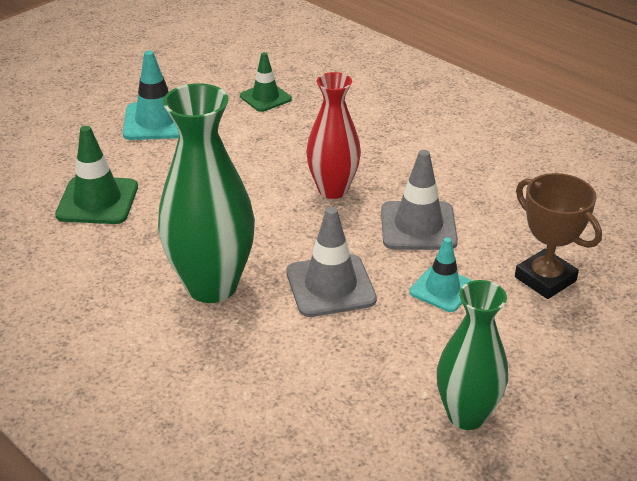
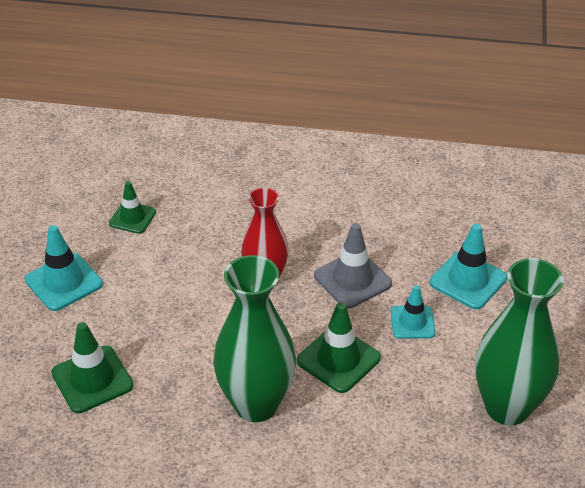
camera: 35 degrees left, 5 degrees up
grey traffic cone [286,207,377,317] -> green traffic cone [297,302,381,393]
green vase [437,280,508,430] -> green vase [475,258,564,425], size x1.54
brown trophy [515,173,602,299] -> turquoise traffic cone [430,224,507,309]

